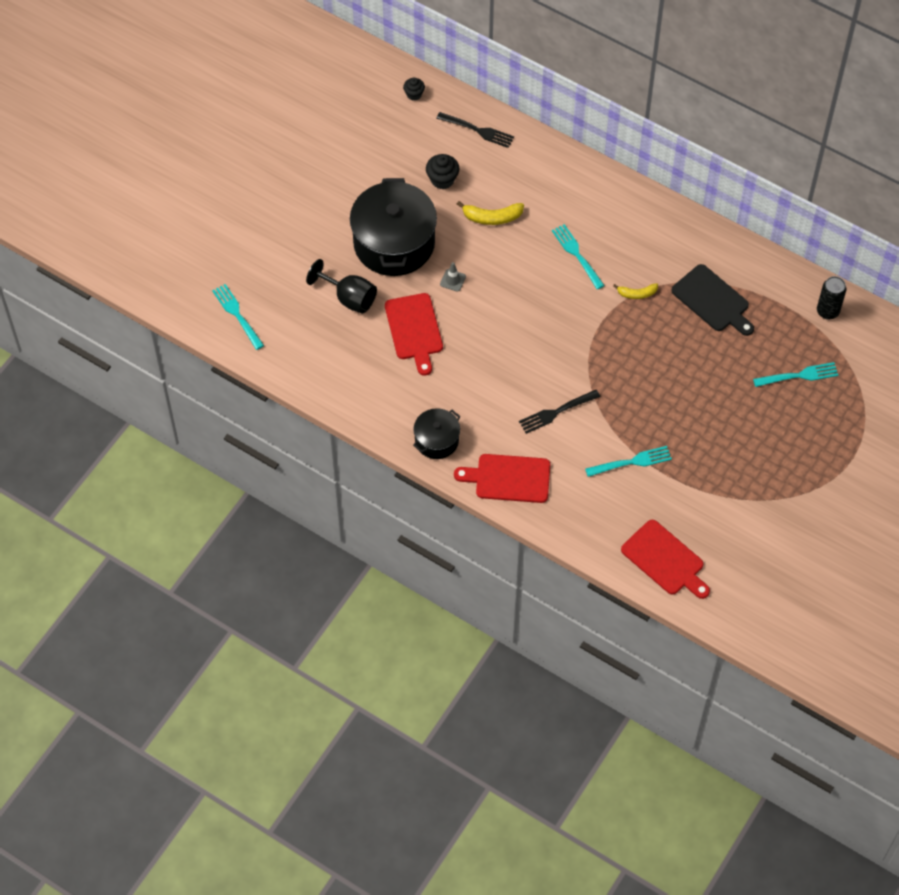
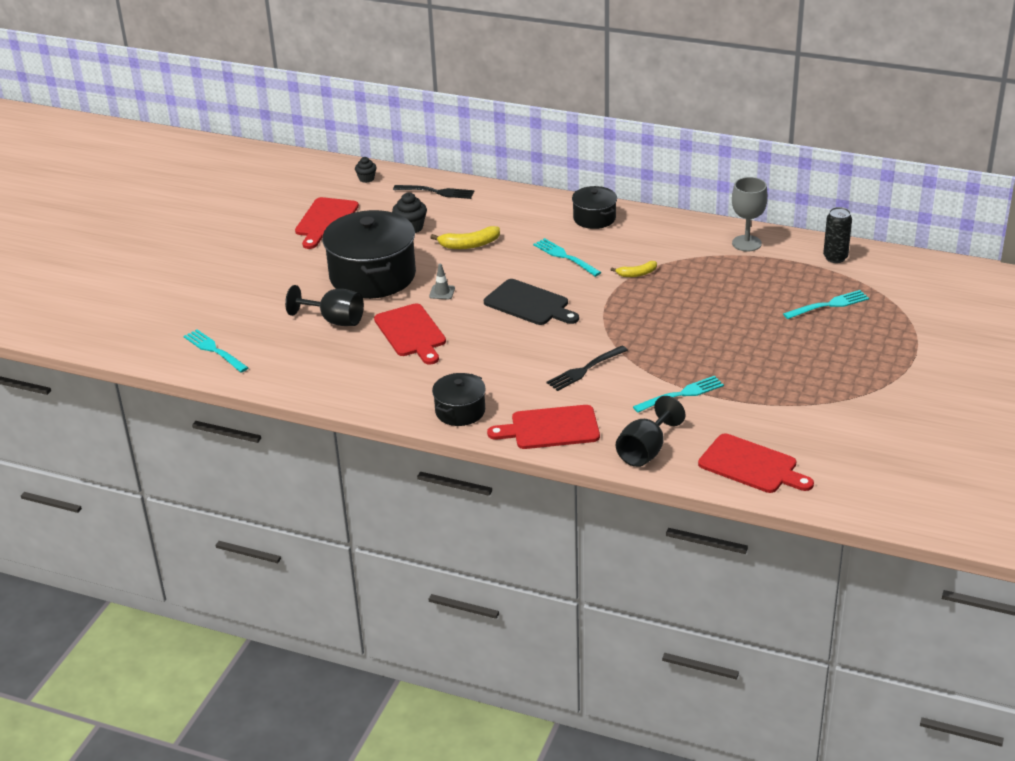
camera: 10 degrees left, 25 degrees down
black cutting board [671,264,754,336] -> black cutting board moved to [484,279,579,325]
none -> red cutting board [295,197,359,249]
none -> black pot [572,186,617,229]
none -> black goblet [616,396,685,467]
none -> grey goblet [732,177,768,252]

